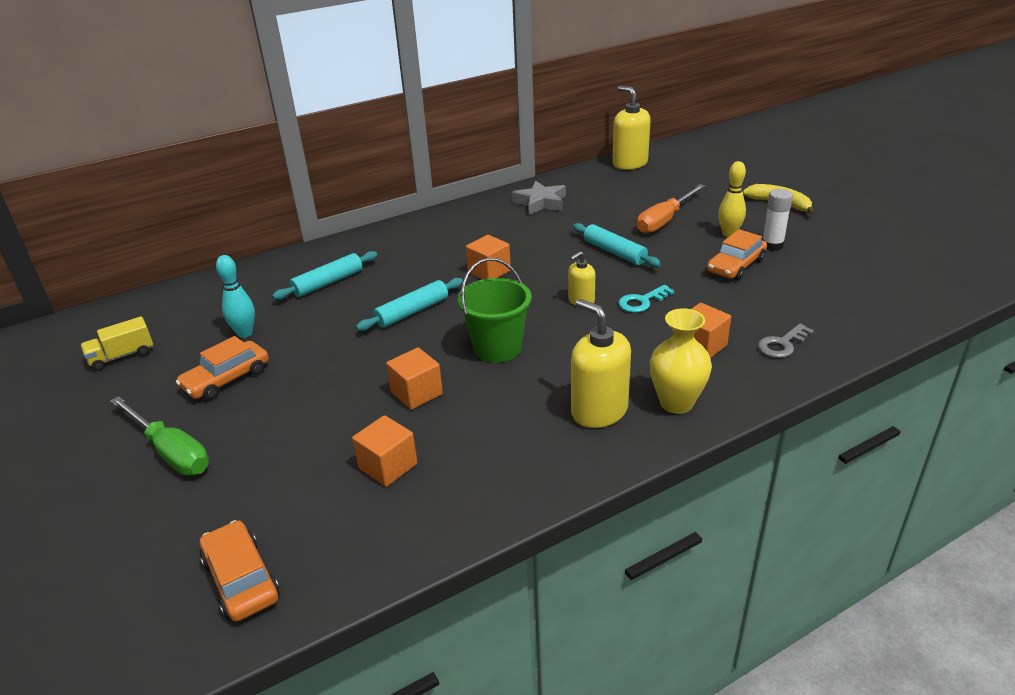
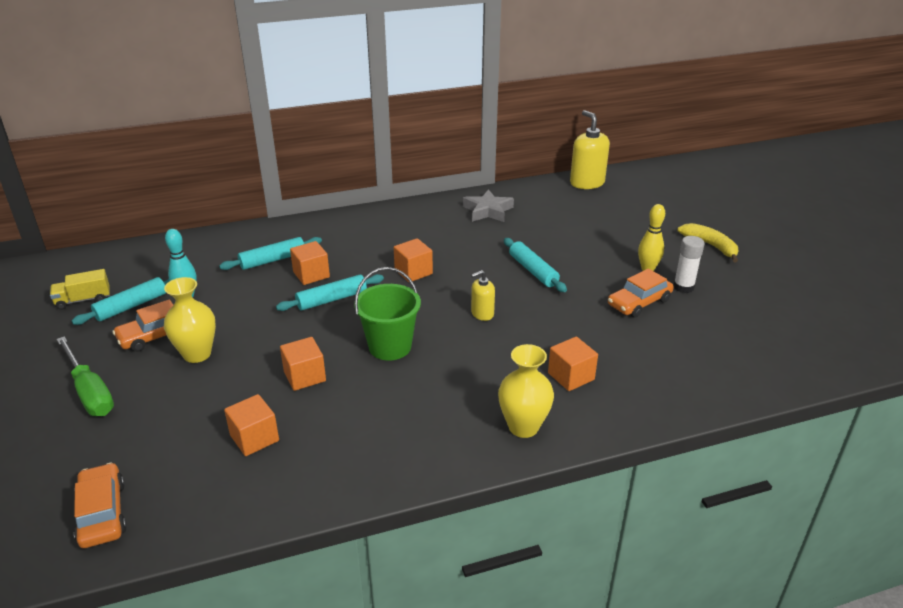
camera: 10 degrees right, 0 degrees up
yellow soap dispenser [571,299,631,428] -> none
turquoise key [618,285,674,313] -> none
orange screwdriver [637,184,705,234] -> none
grey key [758,324,814,358] -> none
none -> turquoise rolling pin [72,277,169,325]
none -> yellow vase [164,277,216,363]
none -> orange cube [290,241,330,285]

